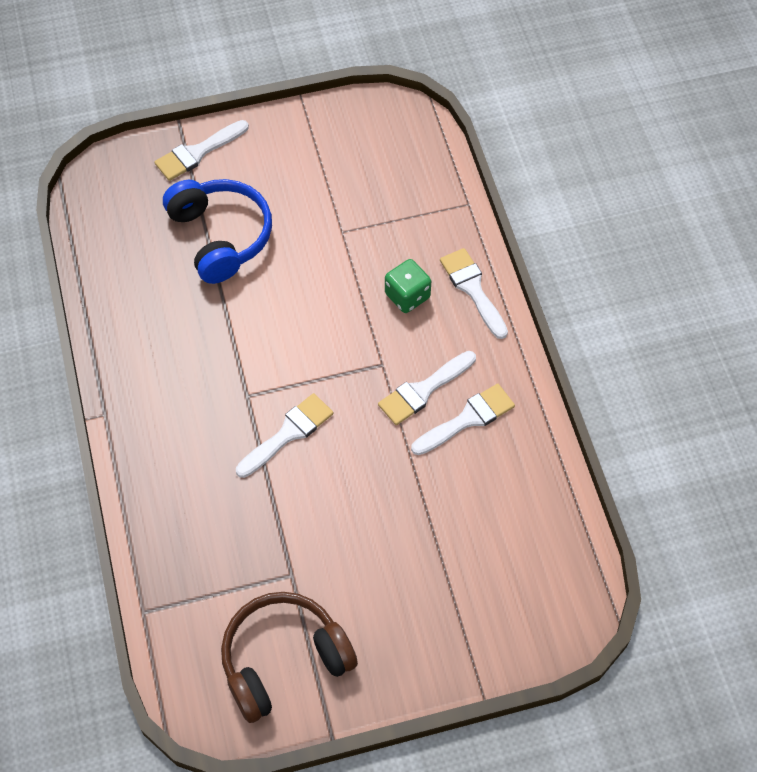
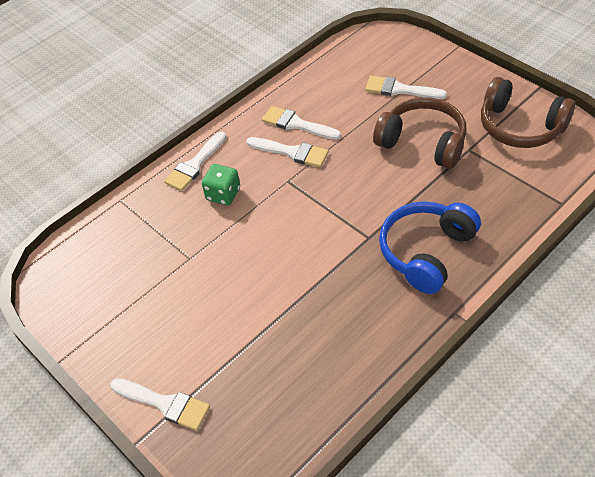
camera: 115 degrees left, 10 degrees down
blue headphones [163,179,272,284] -> blue headphones moved to [379,201,481,294]
white brush [236,393,333,478] -> white brush moved to [365,76,447,99]
none -> brown headphones [373,97,467,169]

